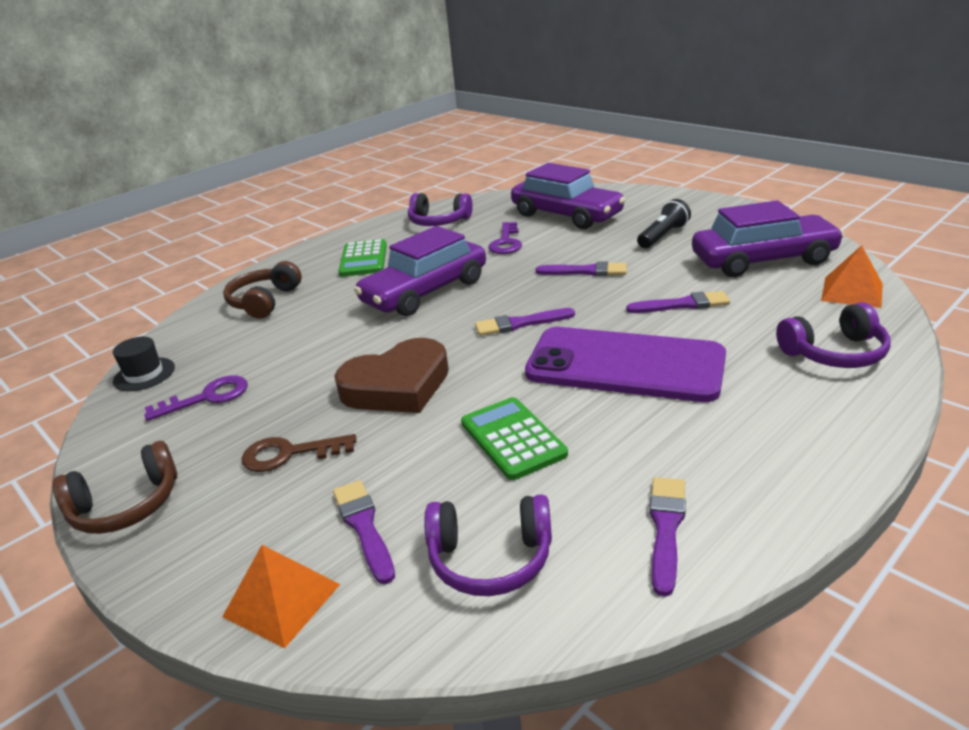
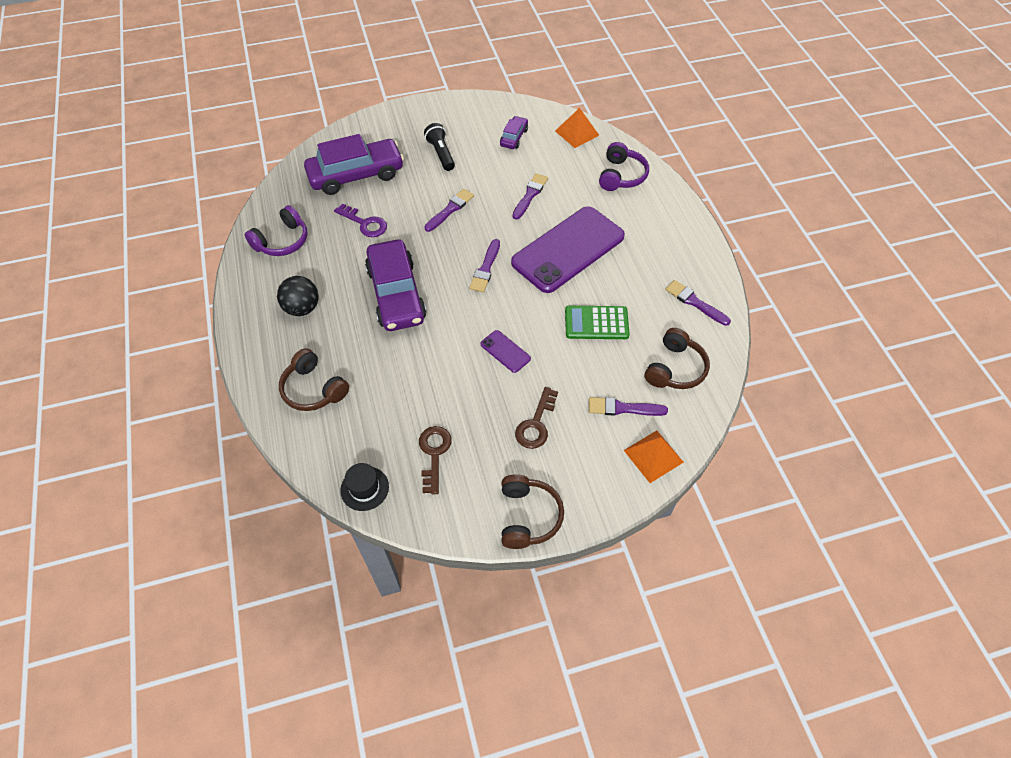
camera: 65 degrees left, 25 degrees up
purple key [144,376,248,421] -> brown key [419,426,452,494]
brown heart [334,338,449,413] -> purple phone [481,330,531,373]
green calculator [338,239,387,277] -> black ball [277,276,319,316]
purple headphones [424,495,552,596] -> brown headphones [645,328,710,389]
purple car [692,200,844,277] -> purple car [500,116,528,149], size x0.47

